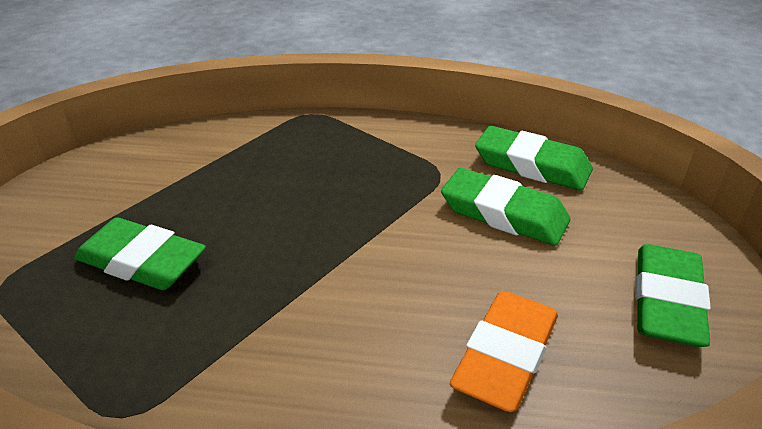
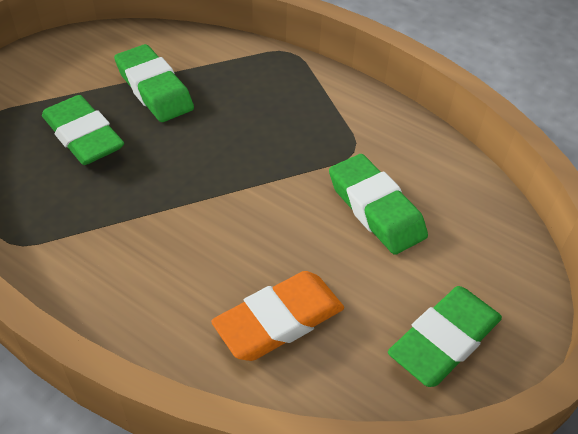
camera: 25 degrees right, 10 degrees up
green eraser [475,126,593,191] -> green eraser moved to [114,44,194,122]

